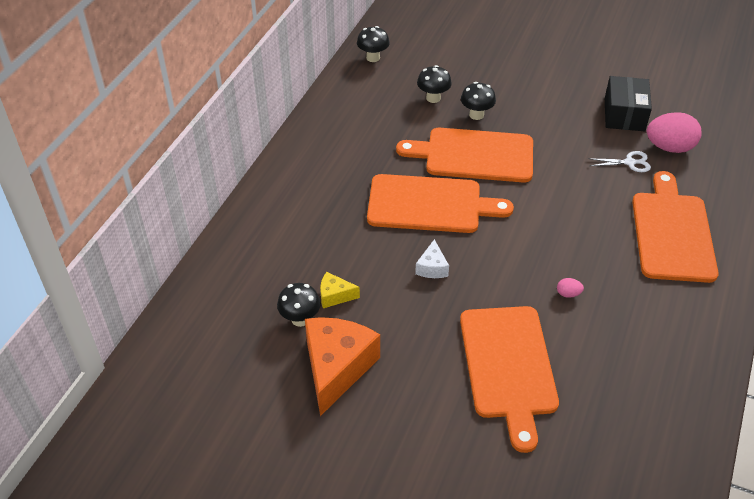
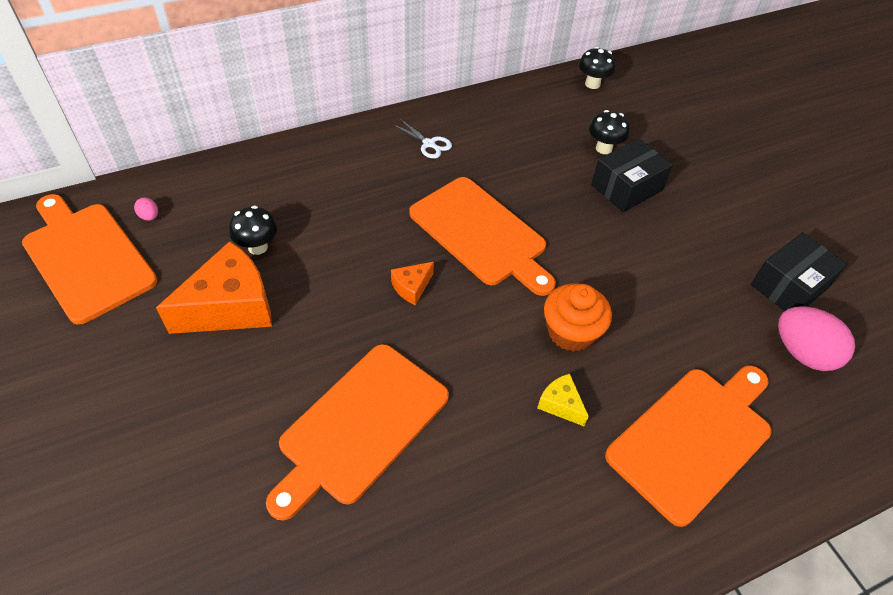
camera: 40 degrees right, 5 degrees up
yellow cheese [320,272,360,308] -> yellow cheese moved to [537,374,589,426]
orange cutting board [396,128,533,183] -> orange cutting board moved to [22,194,158,325]
white cheese [415,239,449,278] -> orange cheese [391,262,434,305]
black mushroom [461,82,496,120] -> black box [591,139,673,212]
pink egg [557,278,584,298] -> pink egg moved to [134,197,158,221]
white scissors [588,151,651,172] -> white scissors moved to [394,119,452,159]
none -> orange cupcake [544,283,612,352]

